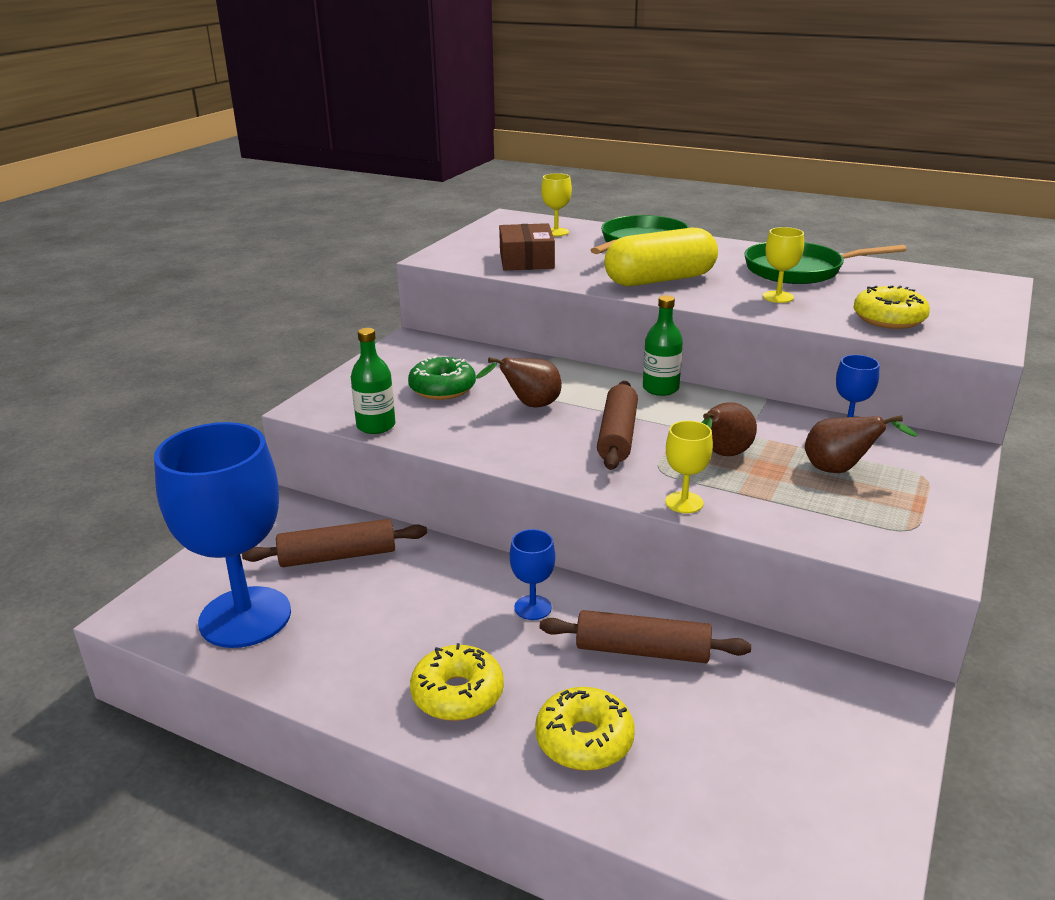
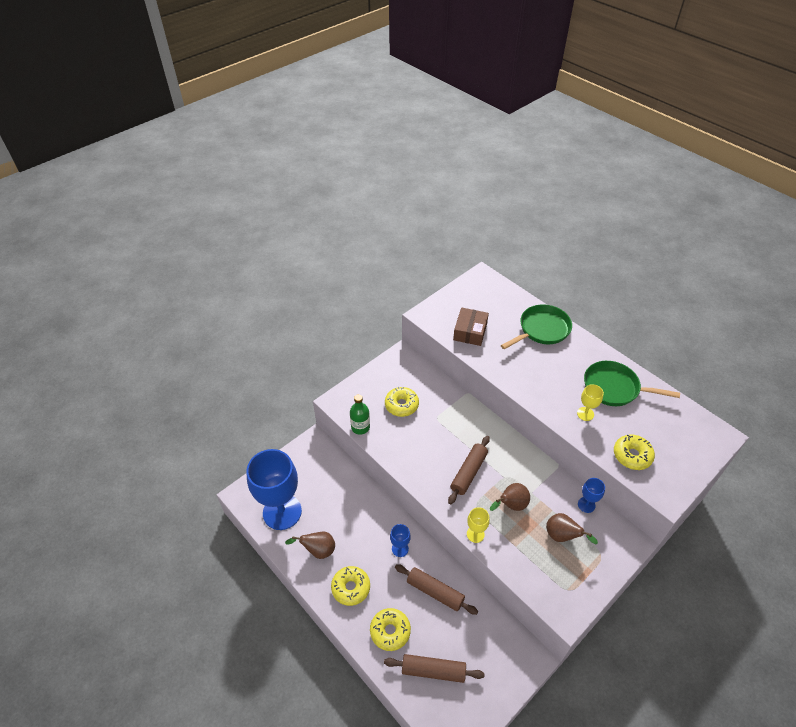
camera: 20 degrees right, 20 degrees up
brown rolling pin [242,519,427,567] -> brown rolling pin moved to [384,654,485,683]
green donut [408,356,476,400] -> yellow donut [385,387,419,417]
brown pear [476,357,562,408] -> brown pear moved to [285,531,335,559]
yellow goblet [541,173,572,236] -> none
yellow capsule [604,228,718,286] -> none
green bottle [643,295,683,396] -> none

